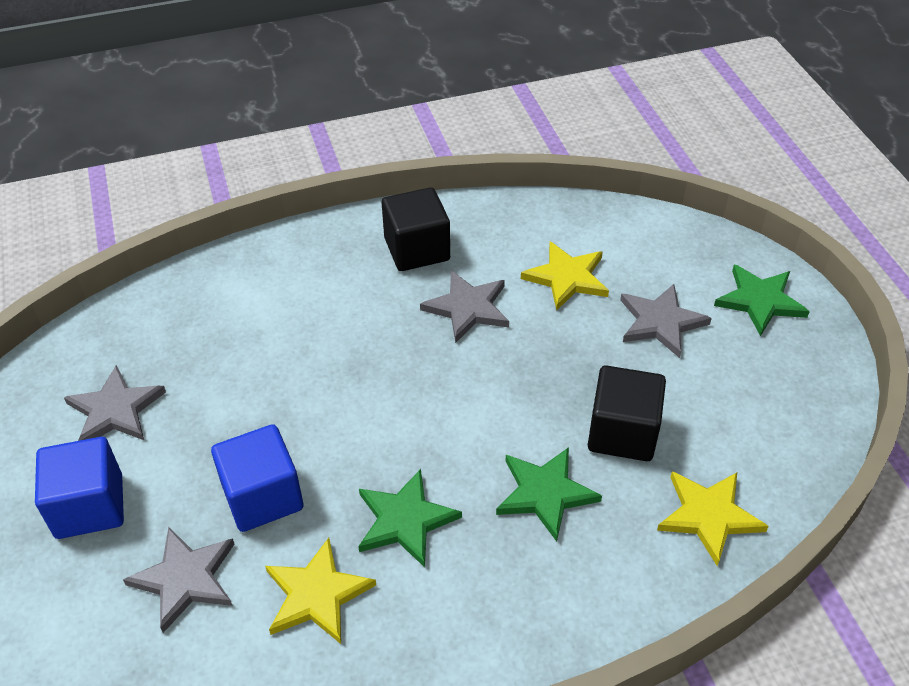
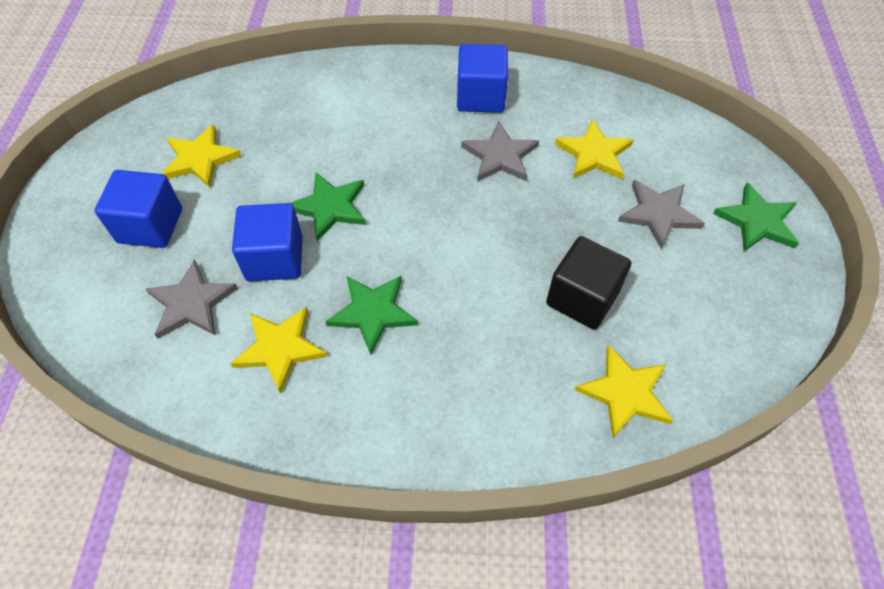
camera: 20 degrees right, 10 degrees up
grey star [64,365,166,441] -> yellow star [162,124,242,188]
black cube [382,187,450,271] -> blue cube [457,44,508,113]
green star [496,447,602,542] -> green star moved to [291,172,366,241]

